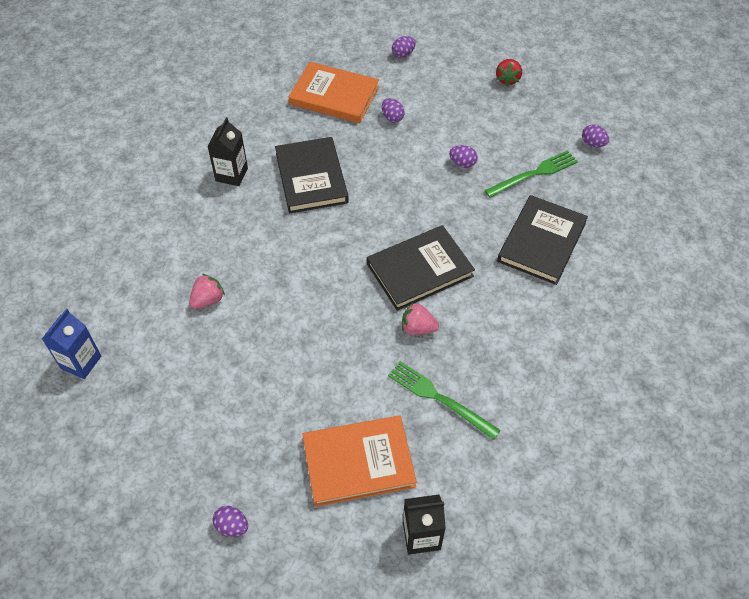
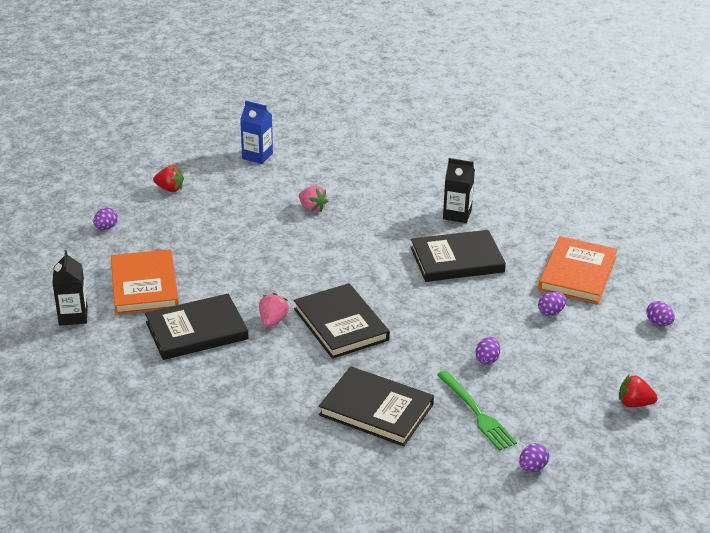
camera: 90 degrees right, 20 degrees down
green fork [388,361,501,440] -> black book [145,294,249,360]
none -> red strawberry [153,166,184,192]

